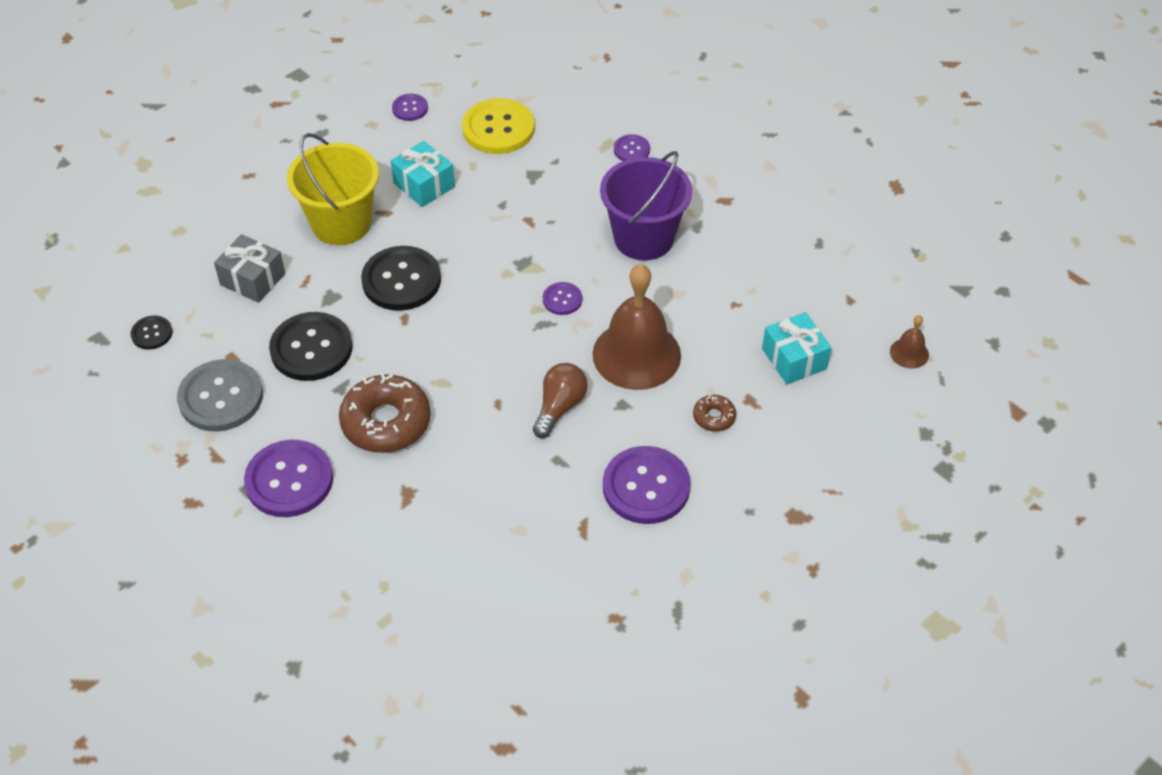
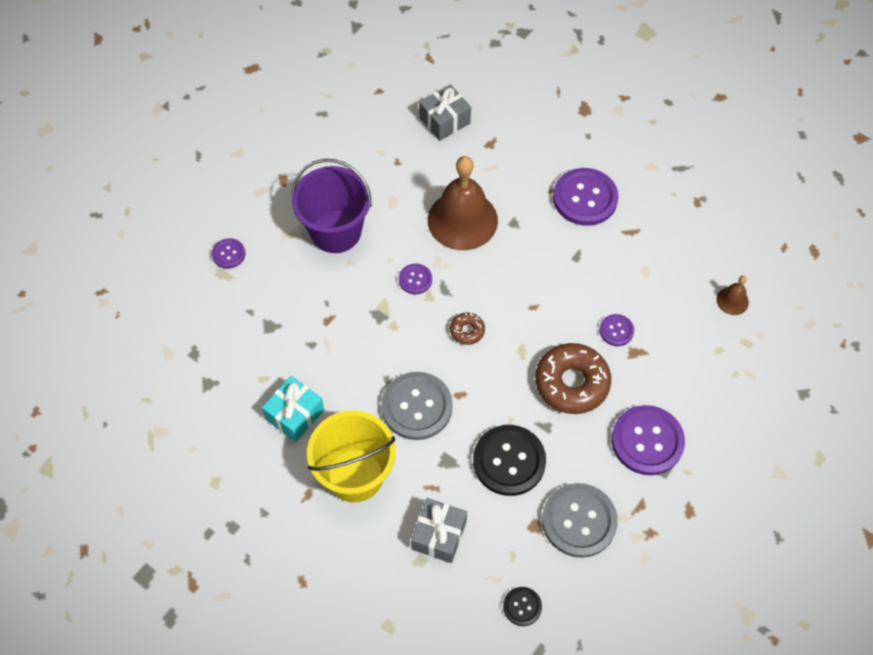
camera: 100 degrees left, 10 degrees up
black button [361,246,441,311] -> grey button [381,372,453,440]
purple button [392,94,428,121] -> purple button moved to [599,314,634,346]
yellow button [462,98,535,154] -> none
brown light bulb [533,363,588,438] -> none
brown donut [693,395,736,432] -> brown donut moved to [450,312,485,345]
turquoise gift [762,312,831,384] -> grey gift [419,84,471,141]
brown bell [890,315,929,369] -> brown bell moved to [716,276,749,315]

